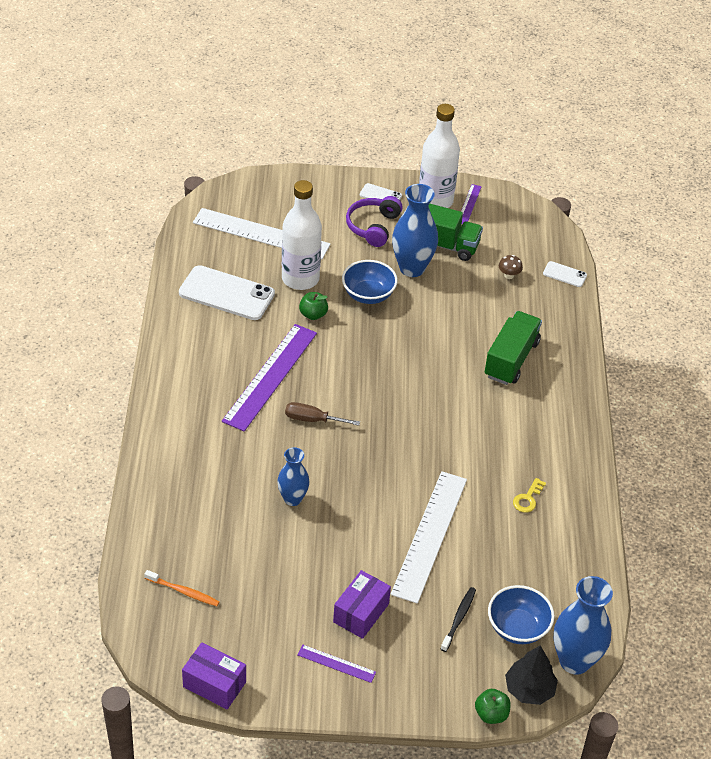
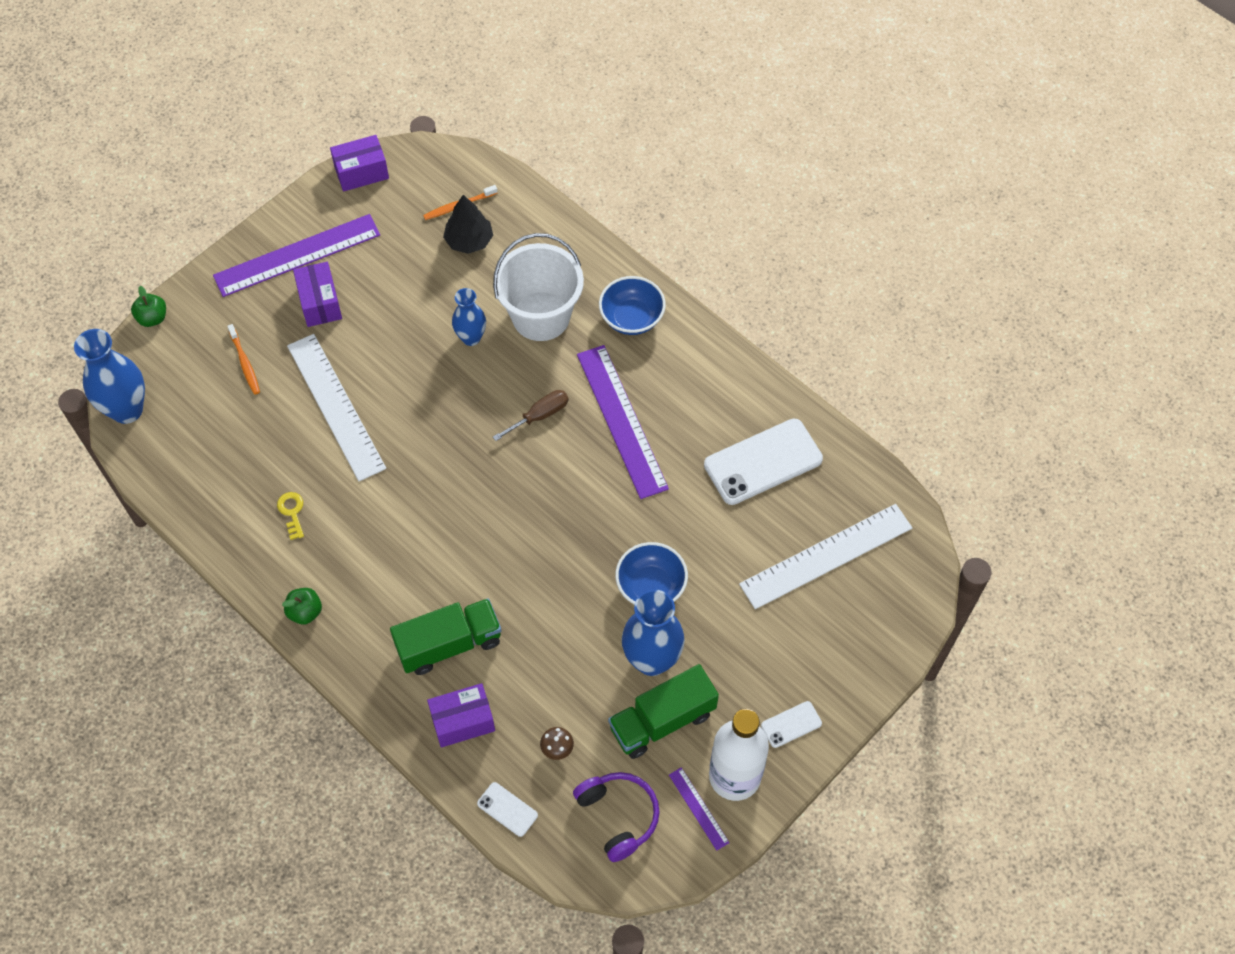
camera: 135 degrees right, 15 degrees up
white bottle [282,180,322,290] -> none
purple ruler [297,645,376,683] -> purple ruler [213,214,380,297], size x2.20
green apple [299,292,328,320] -> green apple moved to [282,588,322,624]
purple headphones [346,196,403,247] -> purple headphones moved to [573,772,660,862]
black toothbrush [441,587,476,652] -> orange toothbrush [227,324,260,394]
green truck [485,311,542,385] -> green truck turned 90 degrees counterclockwise [390,598,501,675]
blue bowl [488,585,555,644] -> blue bowl moved to [599,276,666,335]
black tree [505,646,558,705] -> black tree moved to [443,195,493,254]
white phone [543,261,587,287] -> white phone turned 60 degrees clockwise [477,782,538,837]
none -> purple box [427,683,495,748]
none -> white bucket [493,233,584,341]

